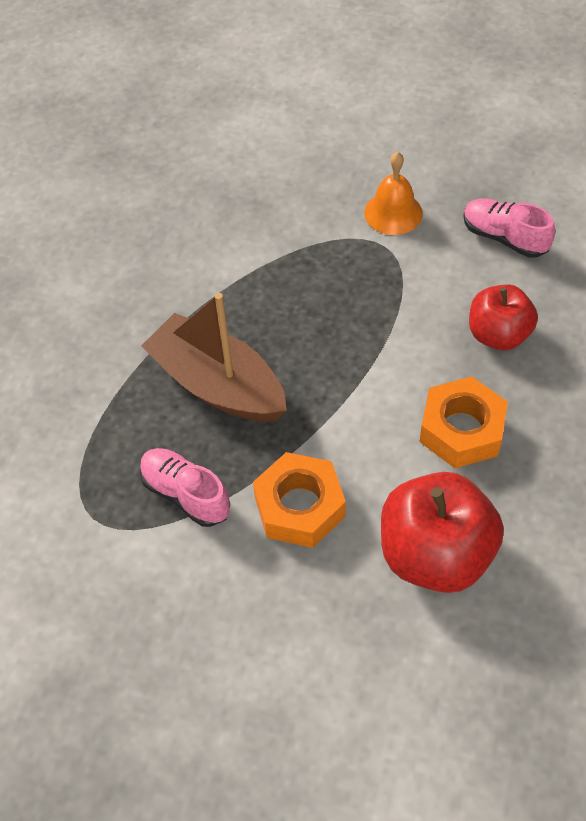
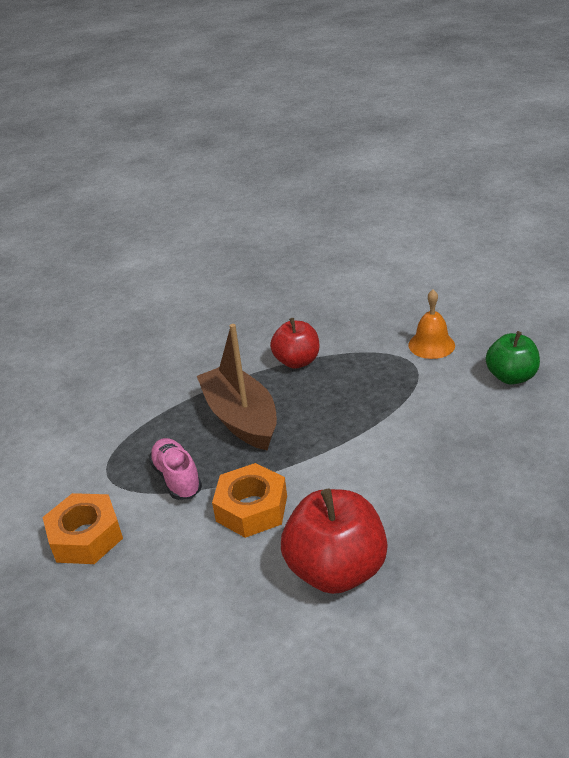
camera: 25 degrees right, 20 degrees down
orange nut [419,376,508,468] -> orange nut moved to [42,493,123,564]
pink shoe [463,198,555,258] -> green apple [486,331,540,385]
red apple [469,284,538,350] -> red apple moved to [270,318,319,369]

